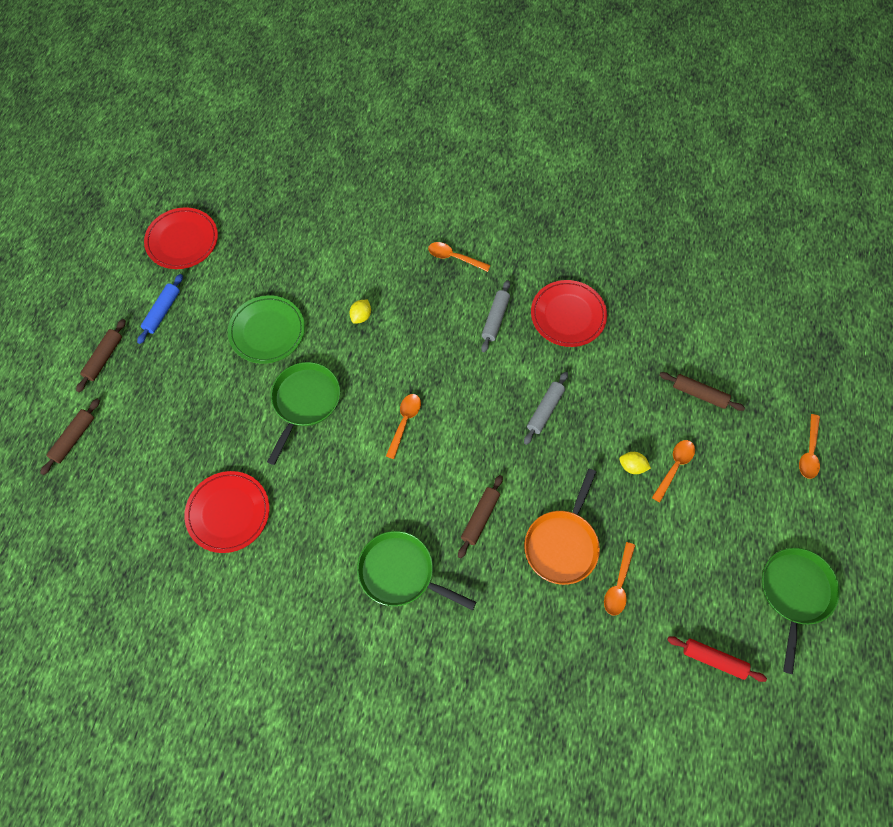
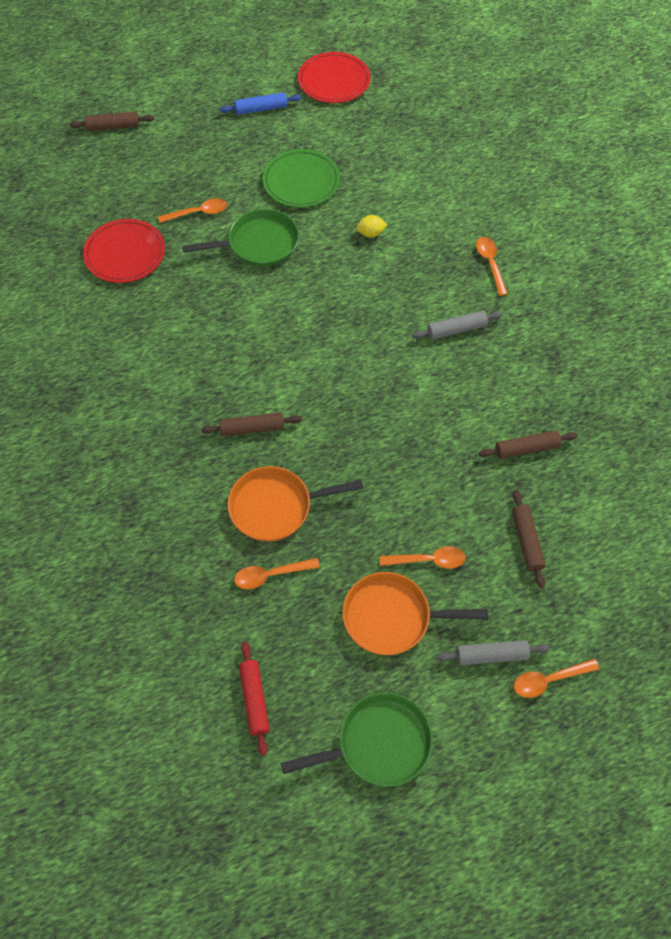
camera: 55 degrees right, 5 degrees down
brown rolling pin [76,319,126,392] -> brown rolling pin moved to [479,431,577,459]
green pan [357,531,476,611] -> none
orange spoon [386,394,421,459] -> orange spoon moved to [158,198,227,223]
grey rolling pin [524,372,568,445] -> grey rolling pin moved to [436,640,550,665]
red plate [531,280,607,347] -> none
yellow lemon [619,452,651,474] -> none
none -> orange pan [342,572,488,655]

